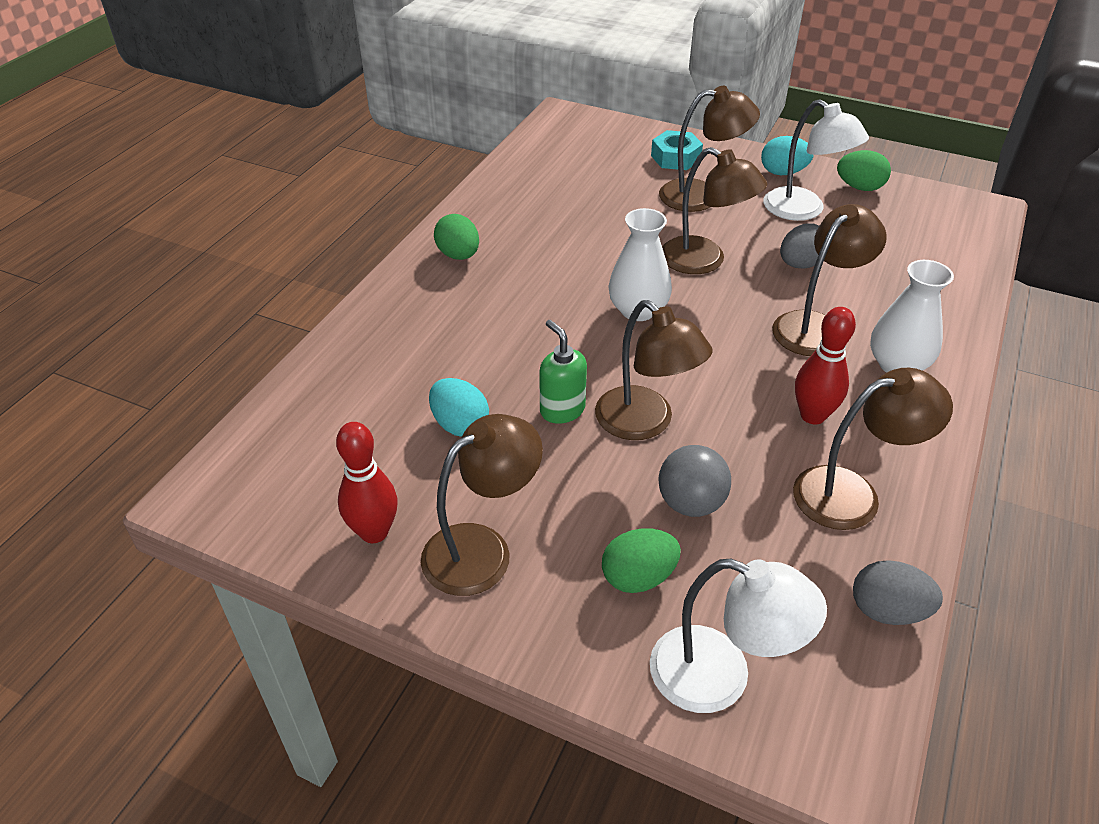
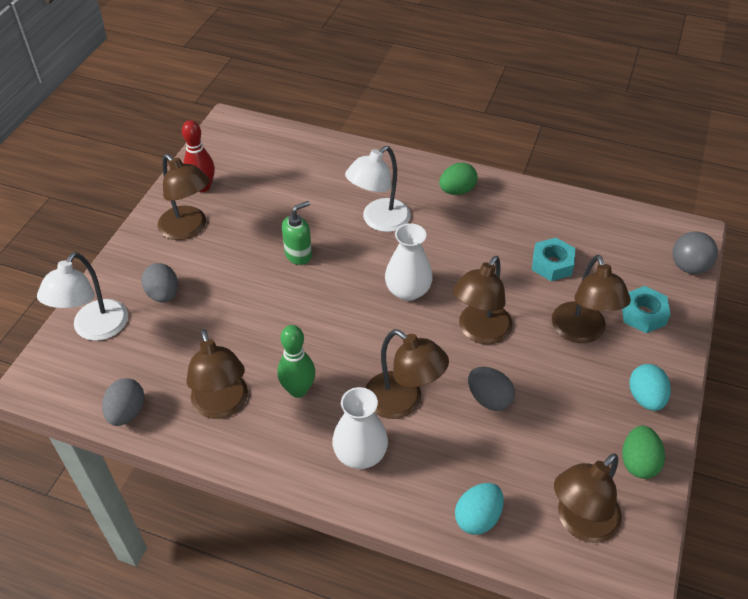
camera: 85 degrees right, 5 degrees up
turquoise egg [429,378,489,437] -> turquoise egg moved to [455,483,504,535]
brown lamp [595,300,713,440] -> brown lamp moved to [554,453,622,543]
green egg [602,528,681,593] -> grey egg [141,263,178,303]
grey ball [659,445,731,517] -> grey ball moved to [672,231,718,274]
white lamp [763,99,869,221] -> white lamp moved to [345,146,411,232]
red bowling pin [795,307,856,425] -> green bowling pin [277,325,316,398]
none -> turquoise nut [532,238,575,281]

